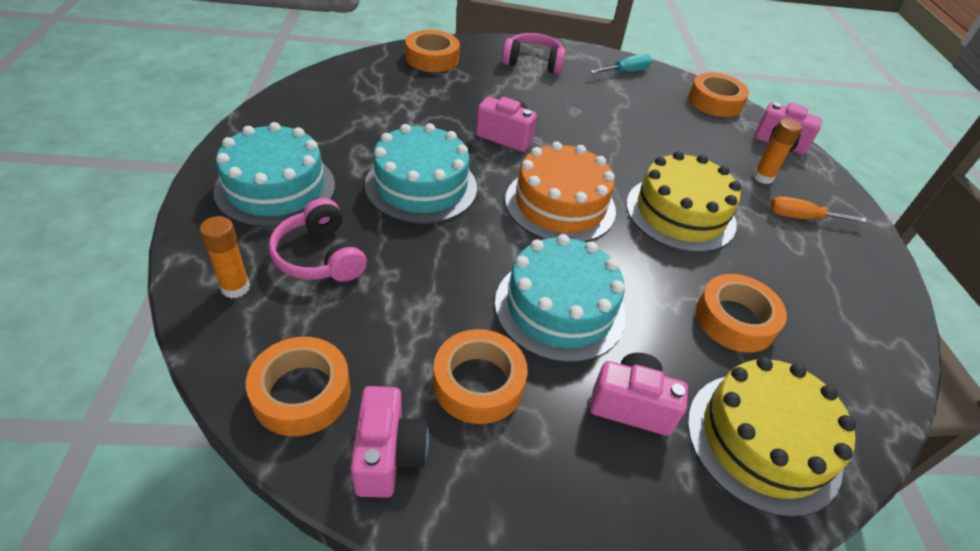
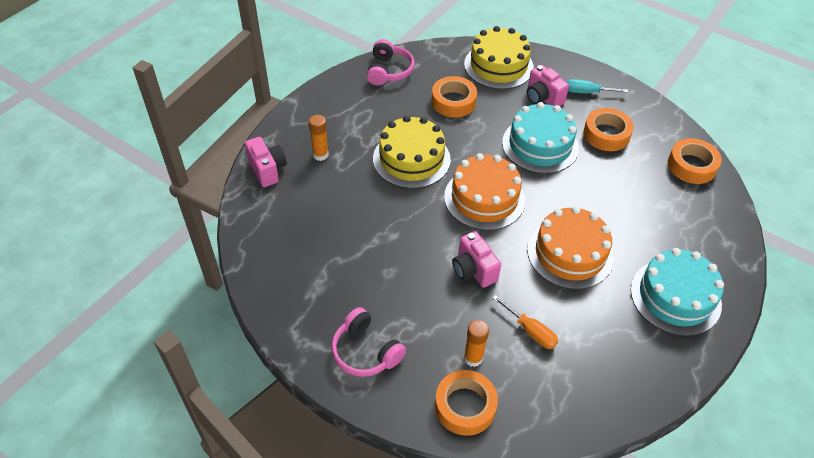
camera: 140 degrees left, 5 degrees up
orange glue stick [199,216,250,298] -> orange glue stick moved to [464,320,489,367]
pink headphones [269,198,367,282] -> pink headphones moved to [367,39,415,86]
pink camera [351,386,429,498] -> none
turquoise cake [365,123,477,224] -> orange cake [527,206,614,289]
turquoise screwdriver [590,54,652,74] -> turquoise screwdriver moved to [567,79,628,93]
orange tape [689,73,749,117] -> none
orange screwdriver [770,196,867,223] -> orange screwdriver moved to [493,295,558,349]

